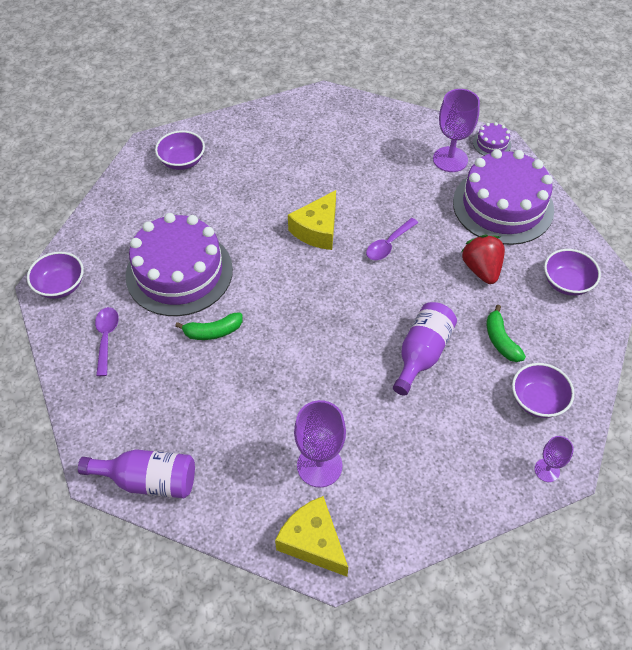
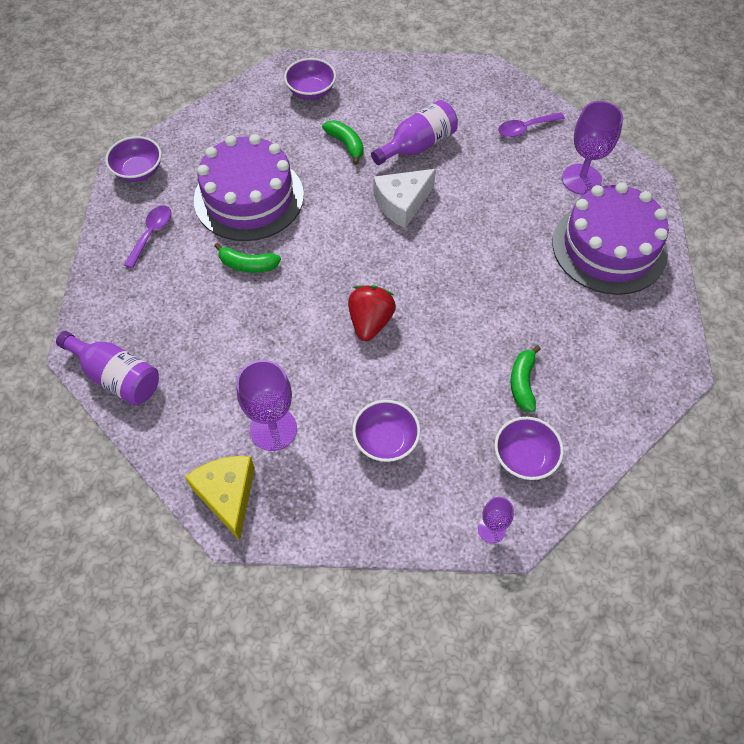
camera: 25 degrees right, 5 degrees up
yellow cheese [288,190,336,250] -> white cheese [374,169,436,228]
purple spoon [366,218,418,260] -> purple spoon moved to [498,112,565,137]
purple bottle [393,302,457,396] -> purple bottle moved to [371,100,458,165]
red strawberry [461,235,505,284] -> red strawberry moved to [348,285,396,341]
purple cake [473,122,511,156] -> none
purple bowl [544,249,601,296] -> purple bowl moved to [352,400,420,462]
none -> green banana [322,120,364,165]

